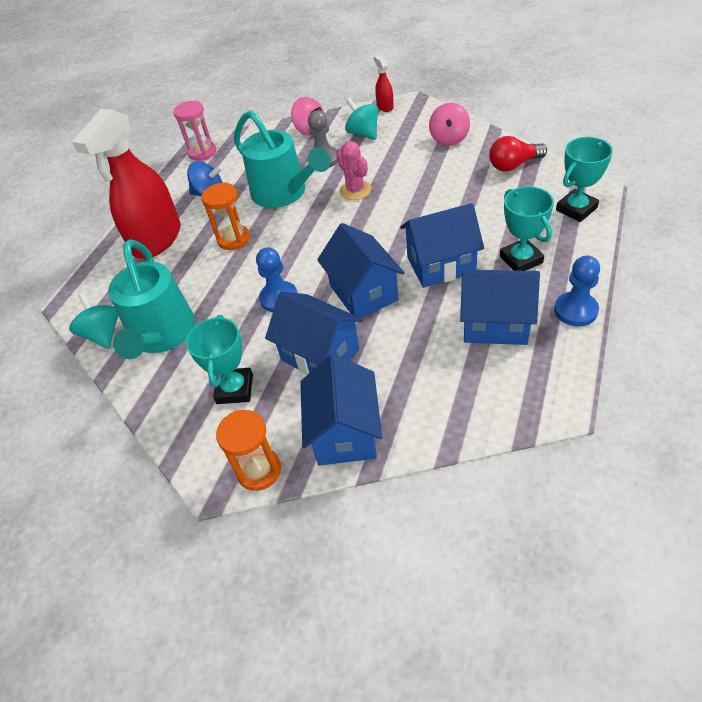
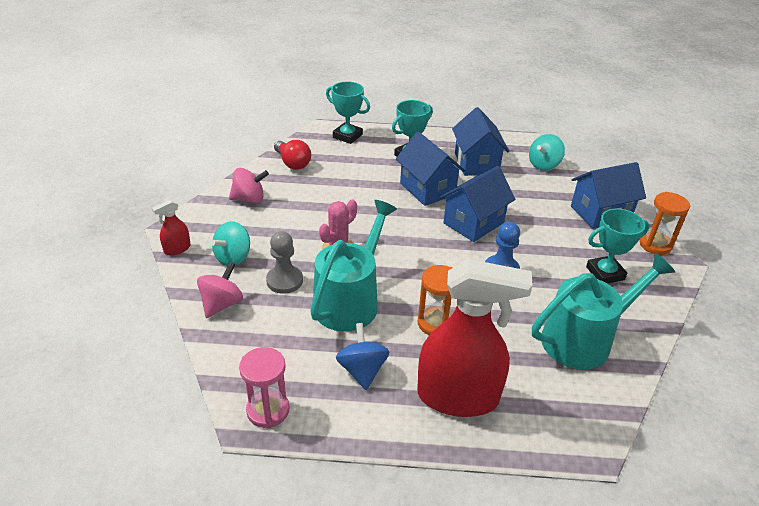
camera: 115 degrees left, 10 degrees down
turquoise spinning top [69,292,118,349] -> turquoise spinning top moved to [529,134,565,171]
blue house [265,291,363,375] -> none
blue pawn [554,256,600,326] -> none

